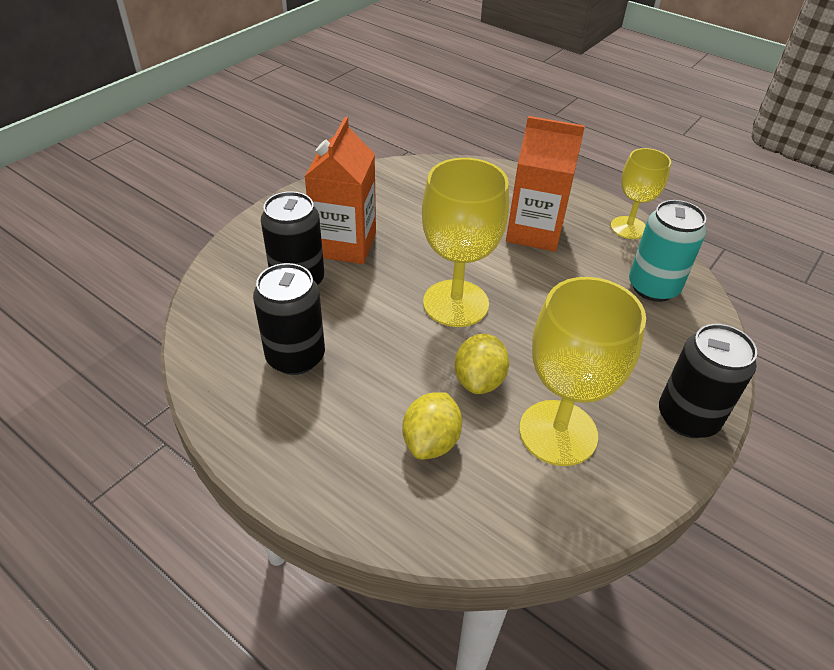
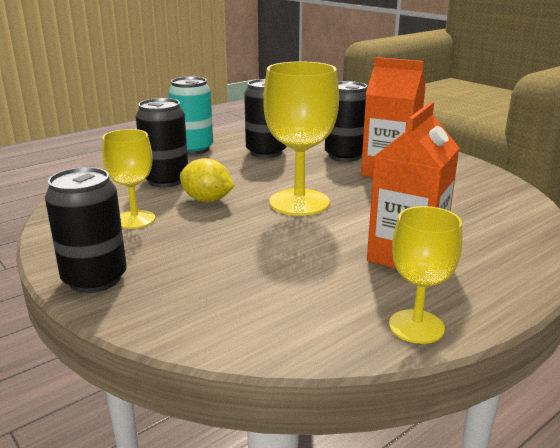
camera: 105 degrees right, 20 degrees down
yellow lemon [402,392,462,460] -> black can [136,98,188,187]
yellow goblet [519,277,646,466] -> yellow goblet [102,129,155,229], size x0.62
turquoise can [629,200,706,302] -> turquoise can moved to [168,77,213,155]

